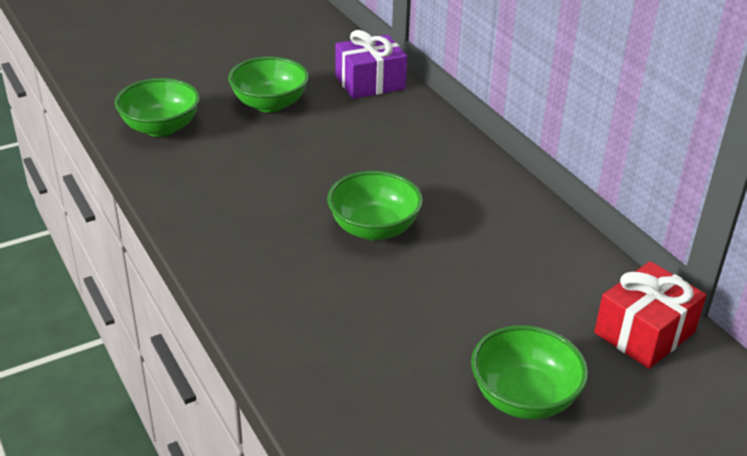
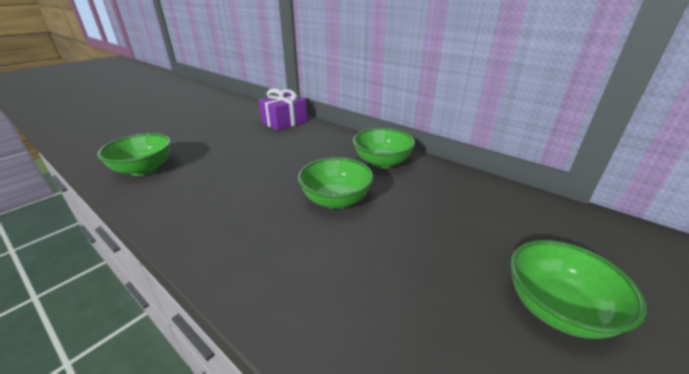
camera: 20 degrees left, 5 degrees down
green bowl [228,57,309,113] -> green bowl moved to [353,128,416,168]
red gift [594,261,707,369] -> none

